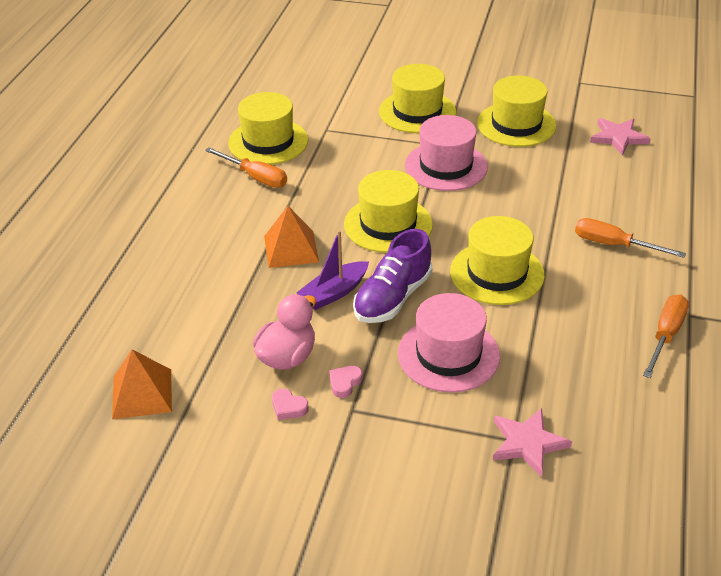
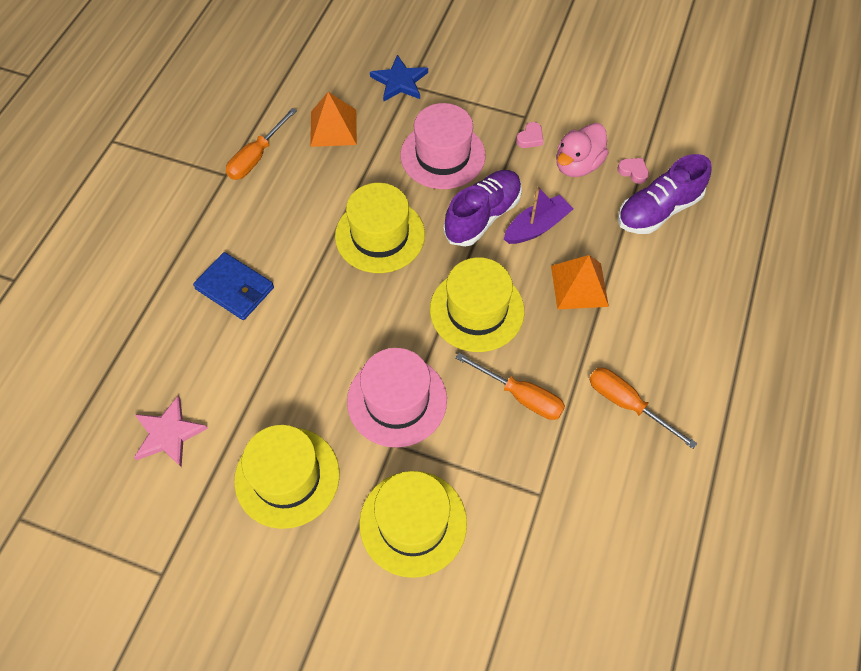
camera: 175 degrees left, 20 degrees up
orange pyramid [112,349,172,419] -> orange pyramid moved to [310,92,357,147]
yellow hat [228,92,308,165] -> none
pink heart [272,389,309,420] -> pink heart moved to [617,158,649,184]
pink star [493,408,572,477] -> blue star [370,55,428,102]
orange screwdriver [575,218,686,258] -> orange screwdriver moved to [455,353,565,420]
none -> blue wallet [193,252,274,320]
none -> purple shoe [618,154,711,234]

